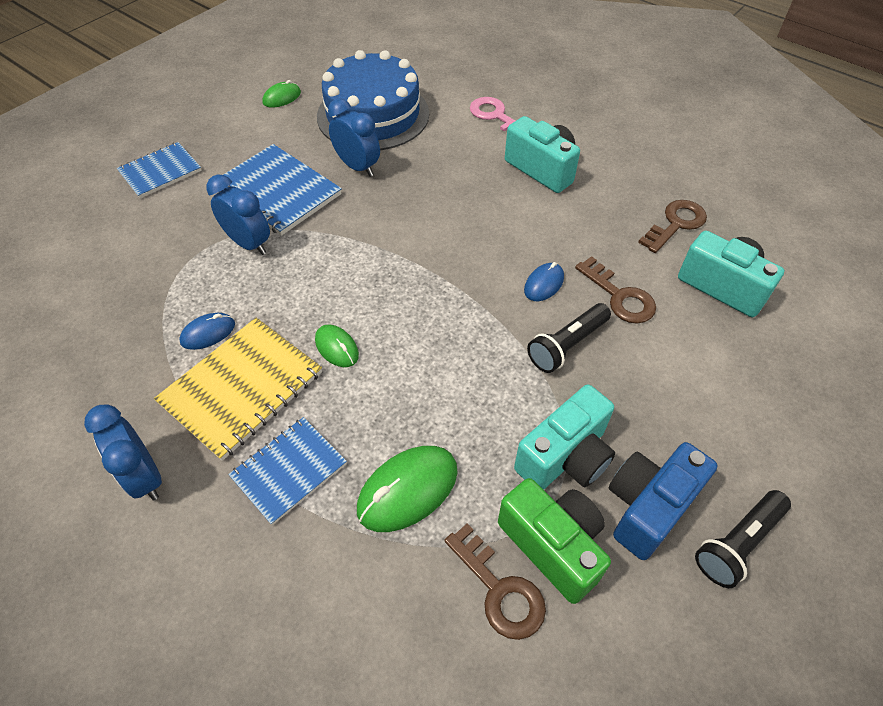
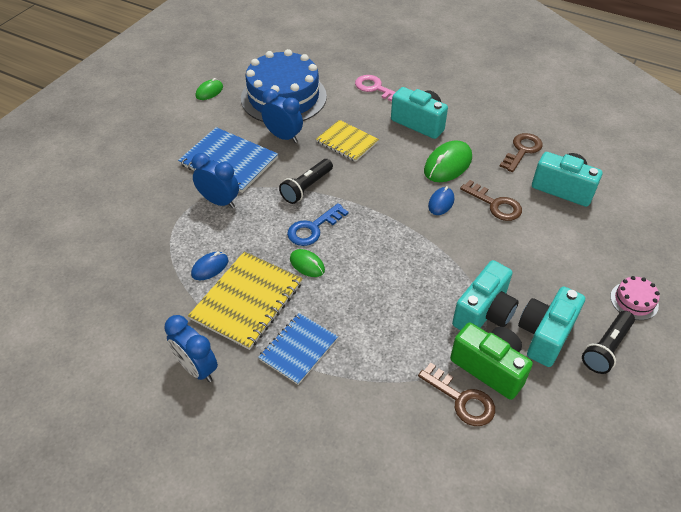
camera: 10 degrees left, 5 degrees down
blue notebook [117,142,202,198] -> none
green mouse [357,446,458,532] -> green mouse moved to [424,140,472,182]
black flashlight [527,303,611,373] -> black flashlight moved to [279,159,333,204]
blue camera [609,442,718,560] -> turquoise camera [518,286,585,367]
none -> blue key [287,203,348,246]
none -> yellow notebook [316,120,379,162]
none -> pink cake [610,276,660,320]

